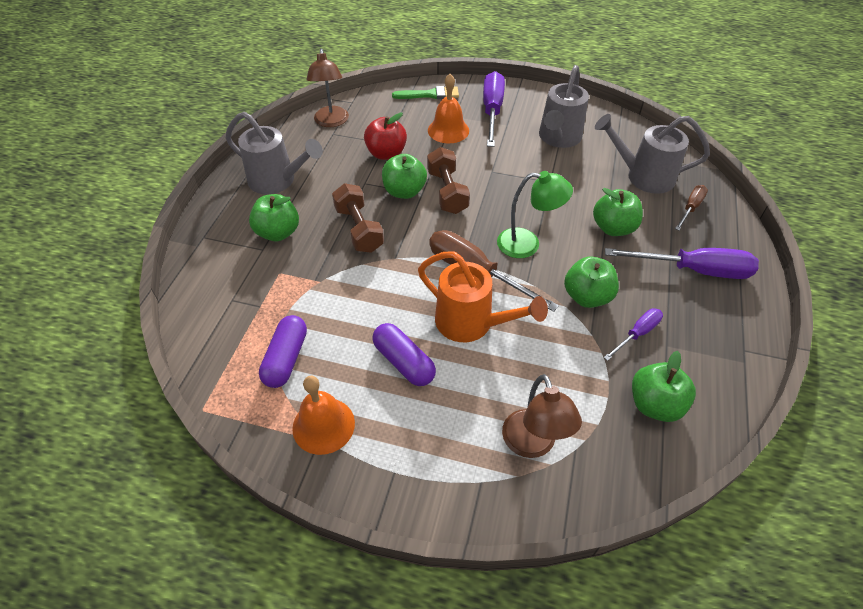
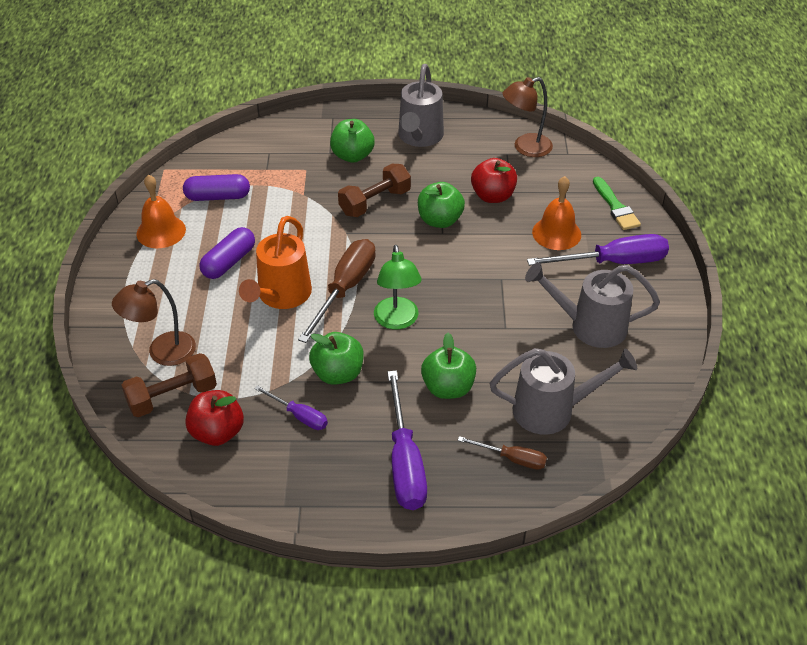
camera: 75 degrees right, 5 degrees down
brown dumbbell [427,147,470,214] -> brown dumbbell moved to [122,353,217,417]
grey watering can [595,114,710,194] -> grey watering can turned 90 degrees clockwise [490,348,637,435]
green apple [632,351,696,422] -> red apple [185,390,244,446]

